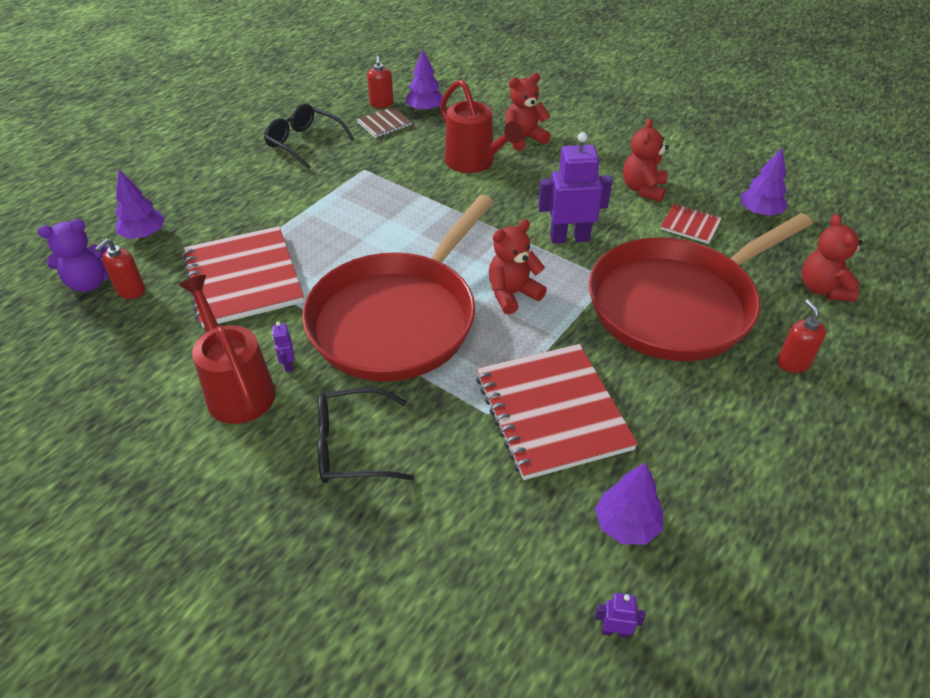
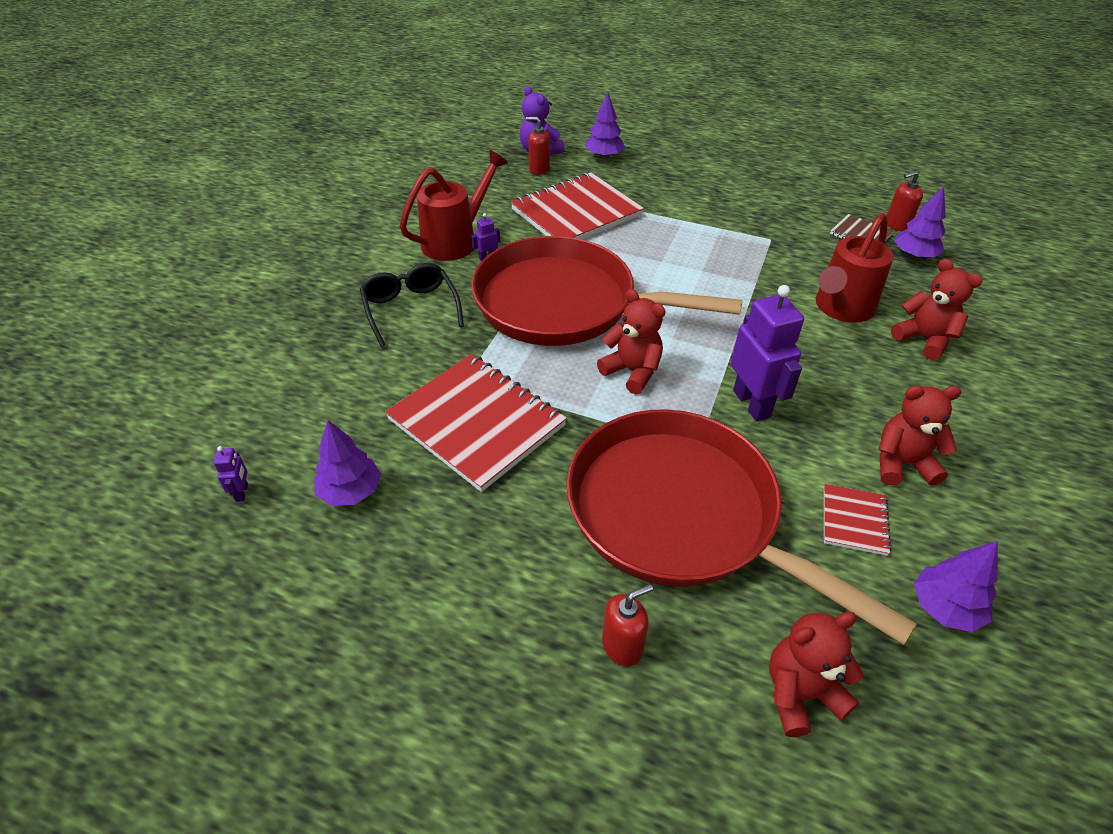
camera: 75 degrees right, 0 degrees up
black glasses [264,104,355,170] -> none
red notebook [476,344,638,480] -> red notebook turned 75 degrees clockwise [385,354,567,492]

